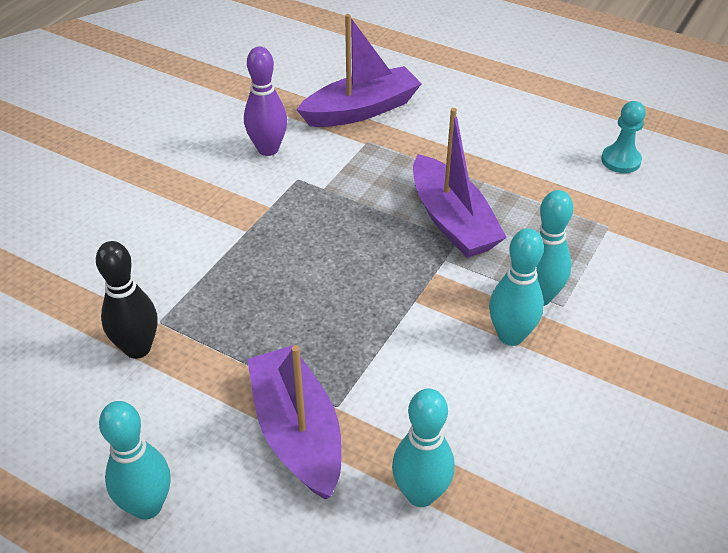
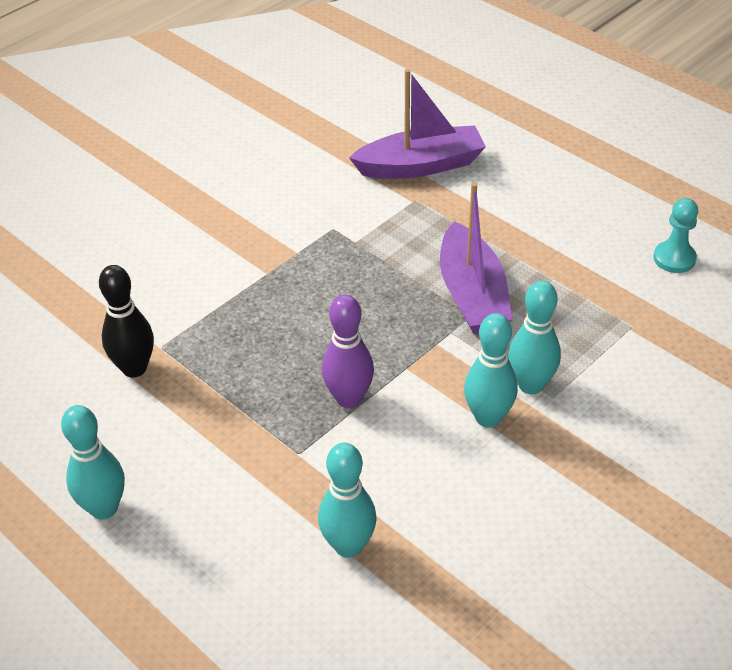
camera: 15 degrees right, 0 degrees up
purple bowling pin [244,46,287,156] -> purple bowling pin moved to [322,295,374,408]
purple boat [247,345,342,500] -> none

